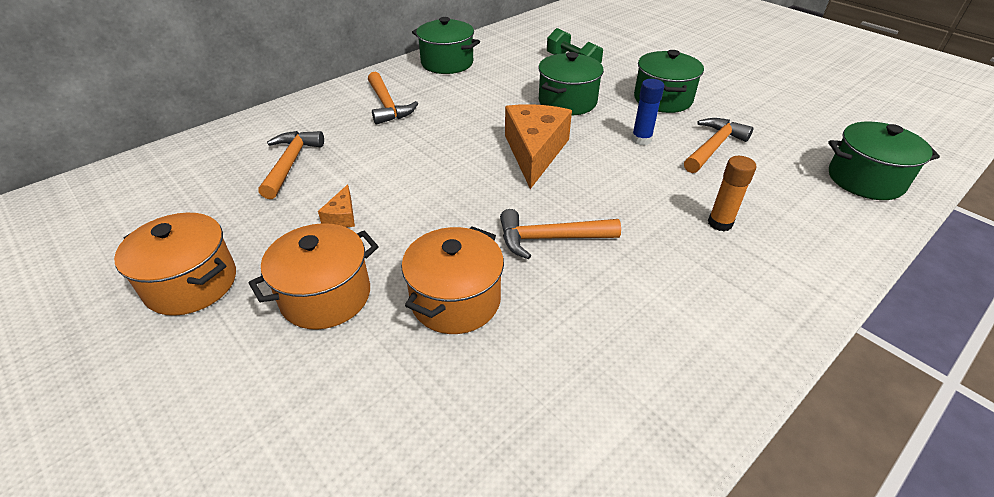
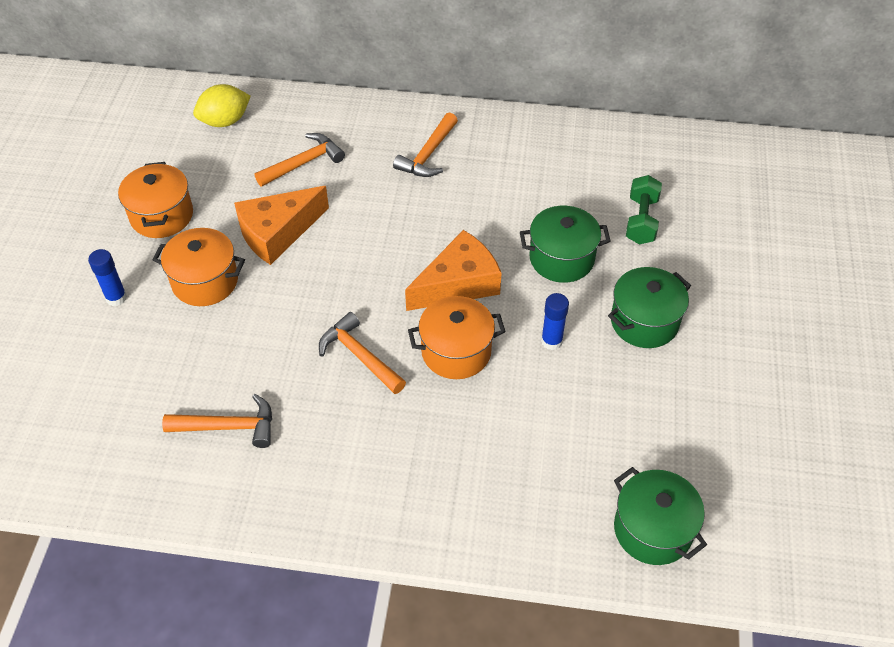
camera: 50 degrees right, 10 degrees up
orange cheese [318,184,355,227] -> orange cheese [234,186,329,265], size x2.29
orange pot [401,227,504,334] -> orange pot moved to [408,296,506,379]
green pot [412,17,480,74] -> none
orange hammer [684,118,753,173] -> orange hammer moved to [162,394,272,448]
orange glue stick [708,156,756,231] -> none
none -> blue glue stick [88,249,127,306]
none -> yellow lemon [193,84,251,127]

